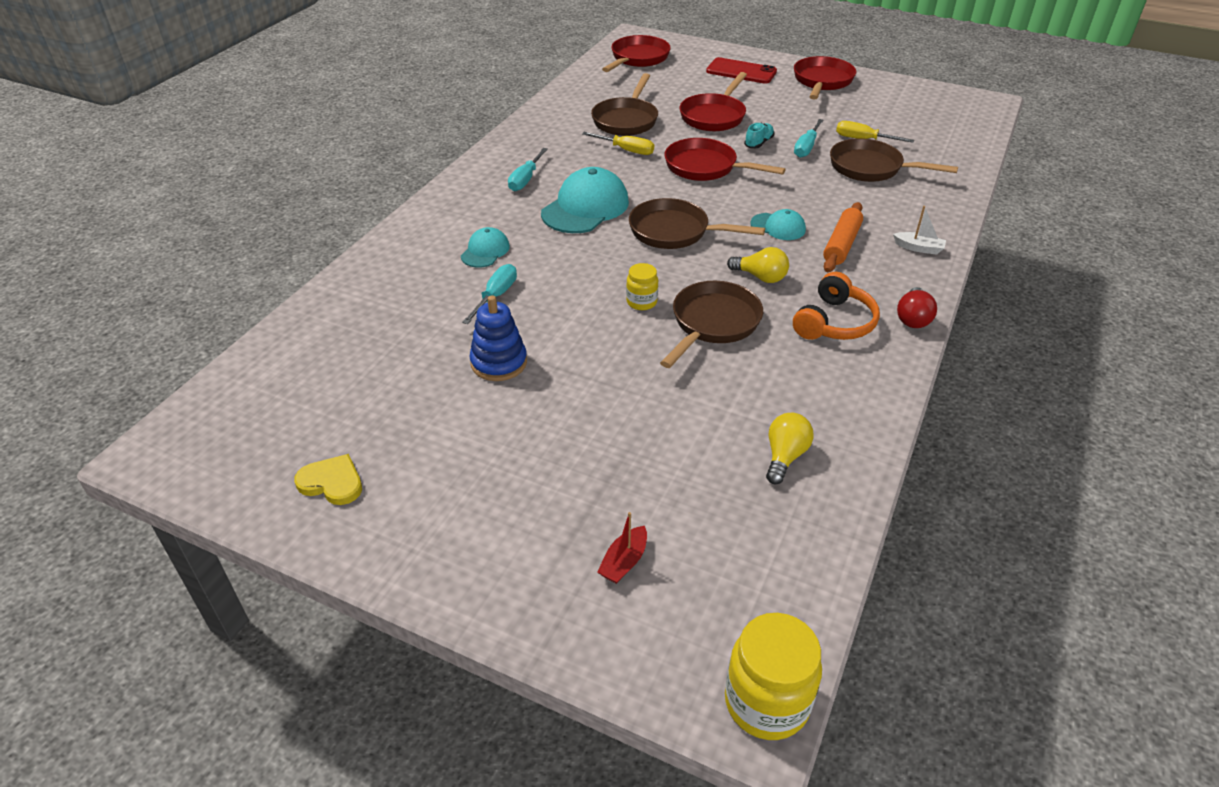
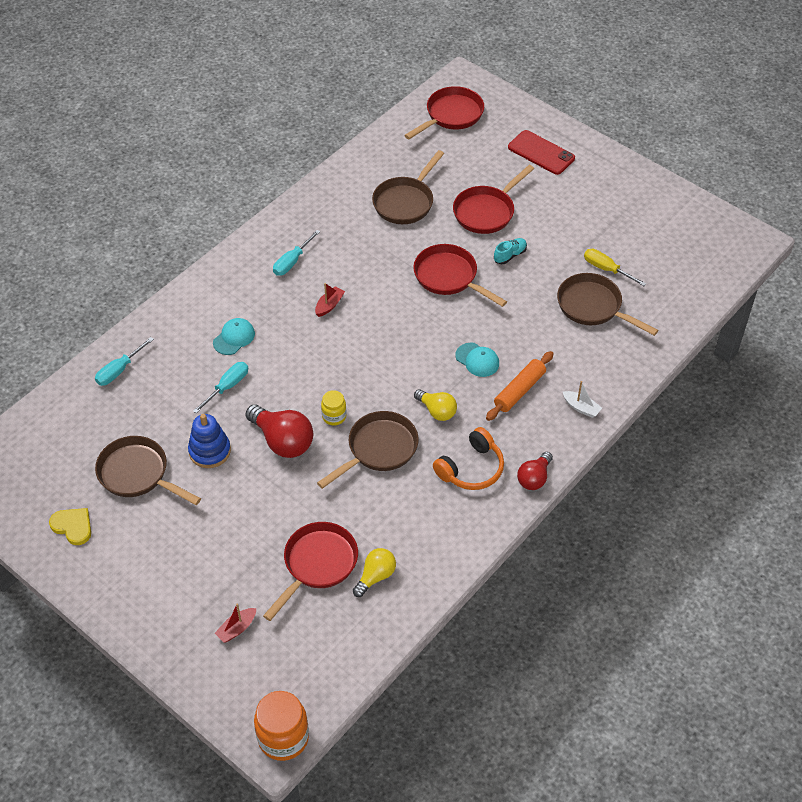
camera: 15 degrees right, 10 degrees up
turquoise cap [541,167,629,233] -> red boat [315,283,345,317]
yellow screwdriver [582,132,654,155] -> none
brown pan [629,198,765,249] -> brown pan moved to [95,436,201,505]
yellow jar [725,613,822,740] -> orange jar [254,691,309,761]
red pan [794,56,856,100] -> red pan moved to [263,522,358,621]
turquoise screwdriver [794,119,823,158] -> turquoise screwdriver moved to [95,337,154,386]
none -> red light bulb [245,404,313,458]

